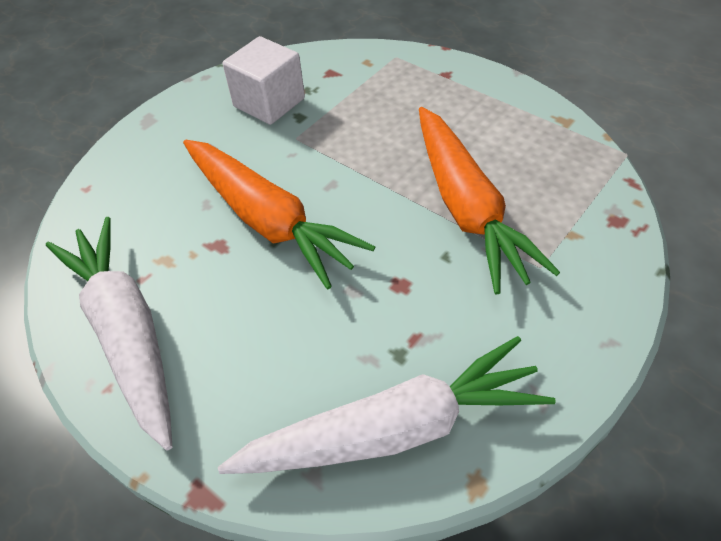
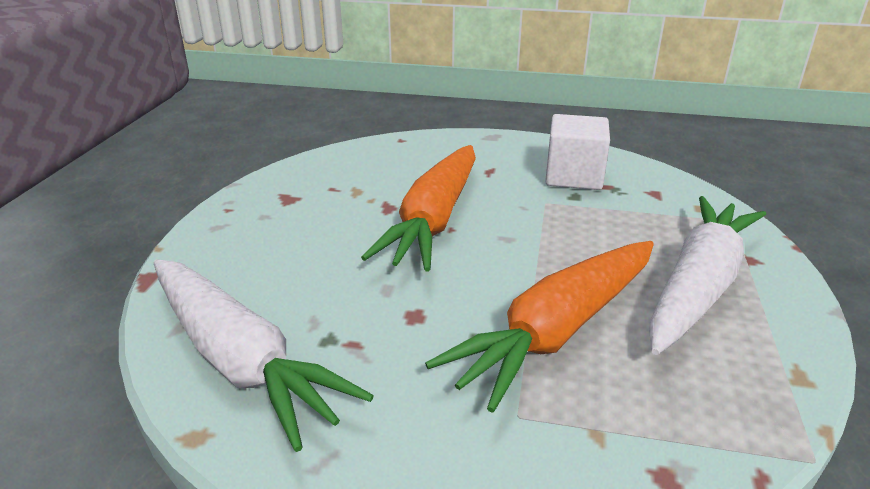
camera: 60 degrees right, 20 degrees down
white carrot [46,217,172,451] -> white carrot moved to [649,196,766,355]

